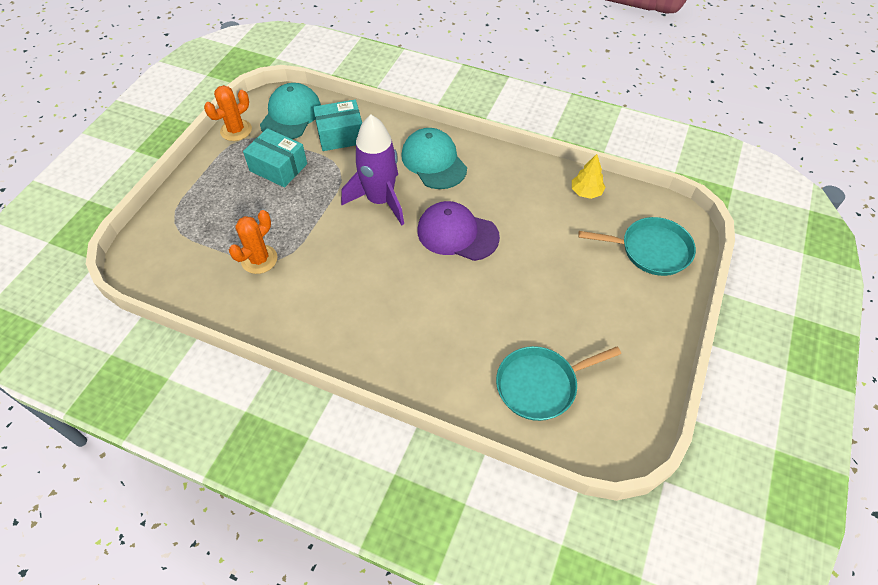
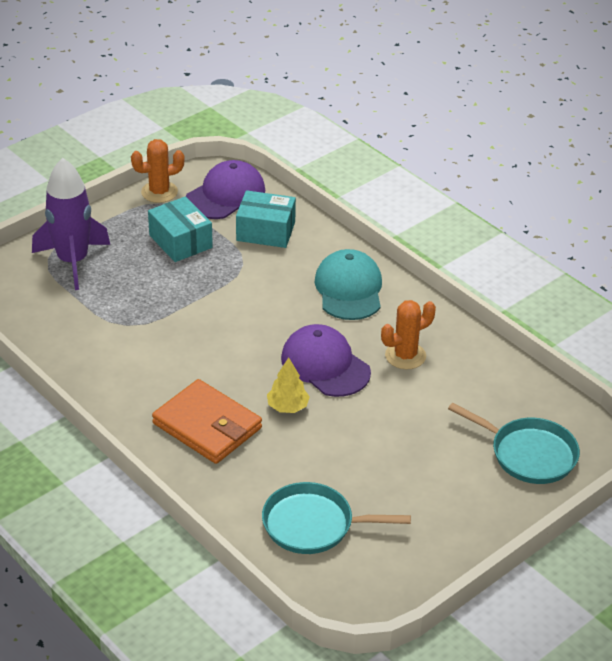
camera: 25 degrees right, 15 degrees down
orange cactus [229,210,278,274] -> orange cactus moved to [381,300,436,370]
turquoise cap [260,83,321,139] -> purple cap [186,160,265,219]
purple rocket [341,115,404,225] -> purple rocket moved to [32,158,110,290]
yellow tree [572,154,606,199] -> yellow tree moved to [267,357,310,413]
none -> orange wallet [152,379,262,464]

